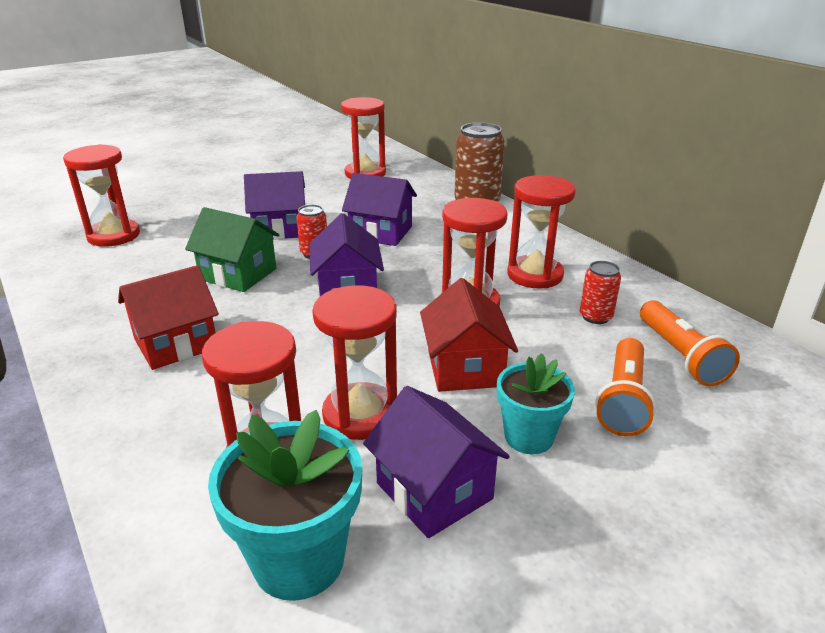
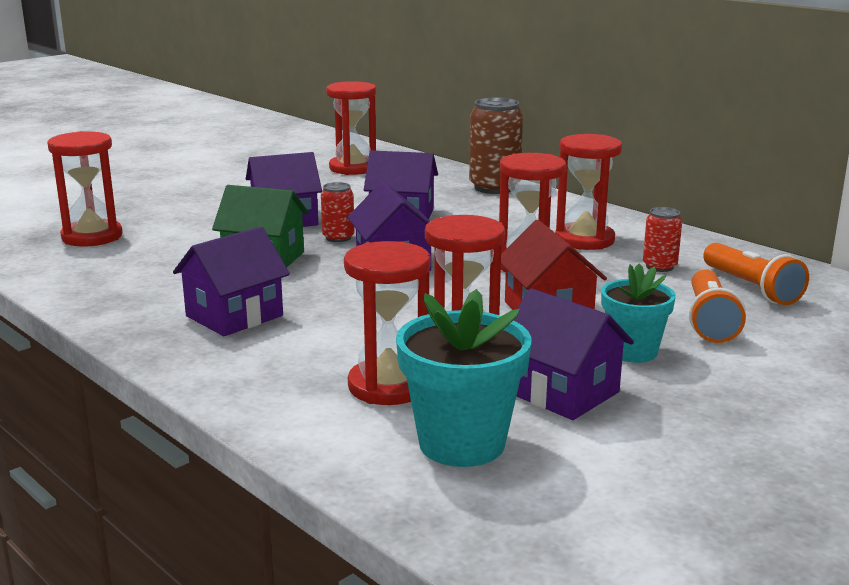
camera: 10 degrees left, 10 degrees down
red house [118,265,219,370] -> purple house [173,227,290,336]

